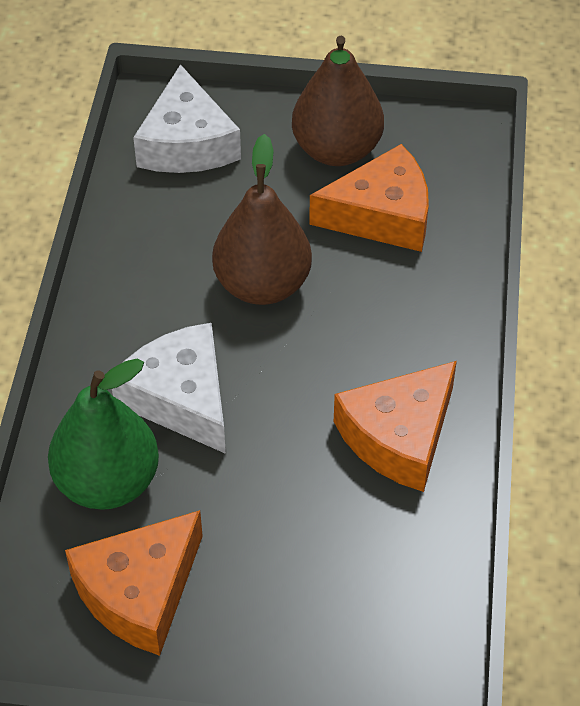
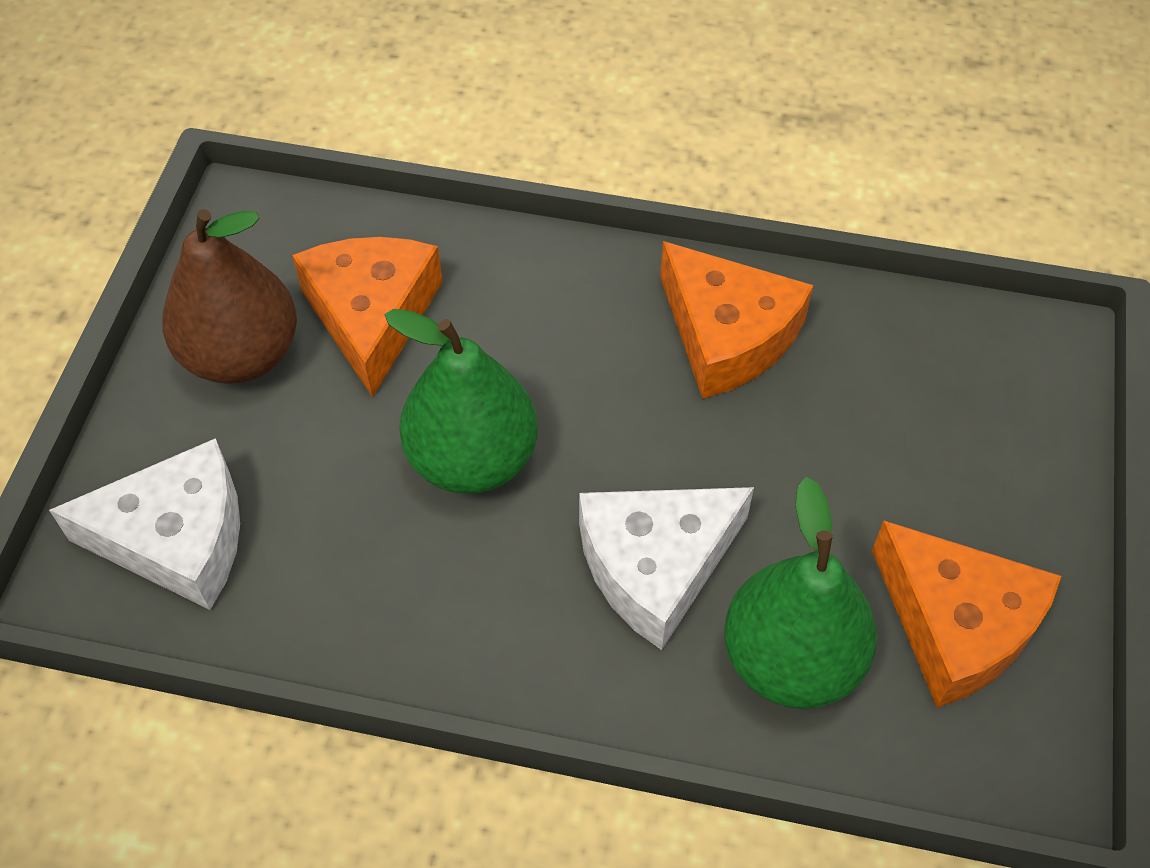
camera: 85 degrees left, 5 degrees up
brown pear [212,134,312,305] -> green pear [385,309,538,494]

